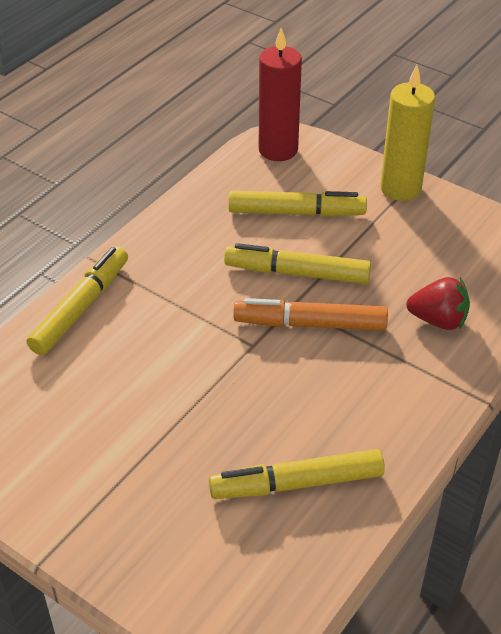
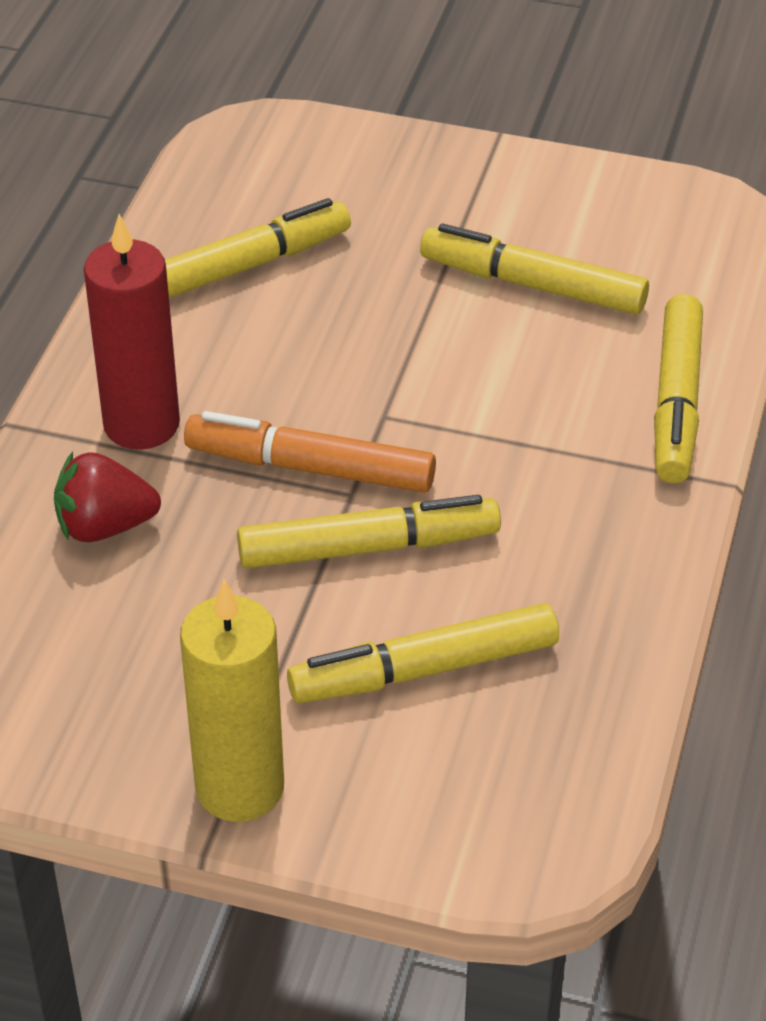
camera: 160 degrees right, 0 degrees up
orange marker [233,298,388,331] -> orange marker turned 150 degrees counterclockwise [184,411,436,493]
red candle [259,28,302,161] -> red candle moved to [84,214,180,450]
none -> yellow marker [420,224,649,315]

